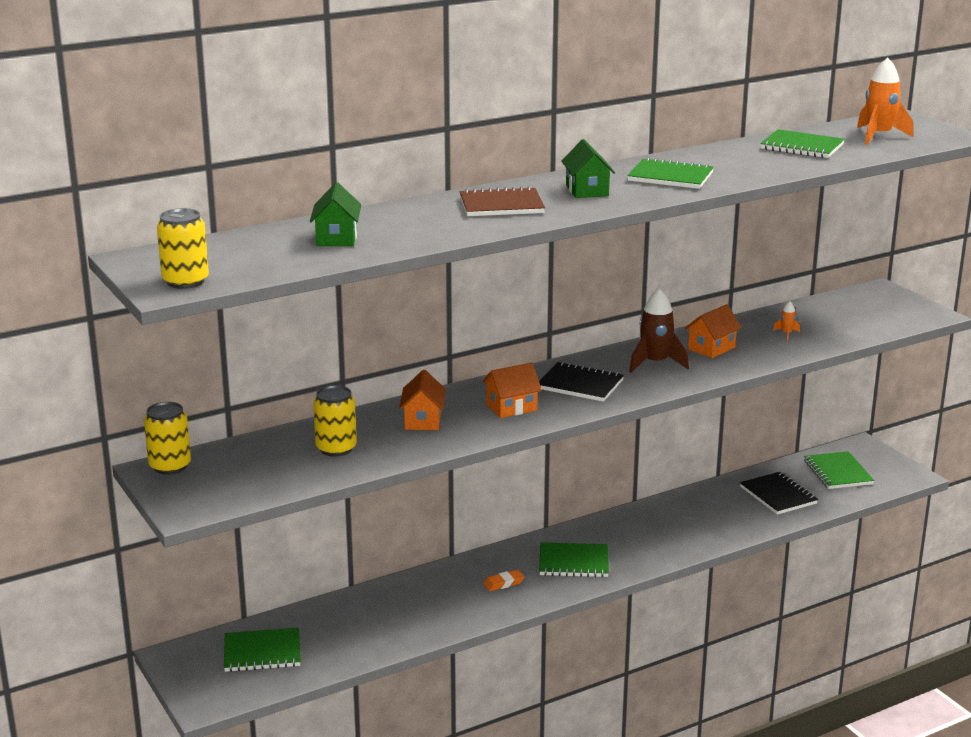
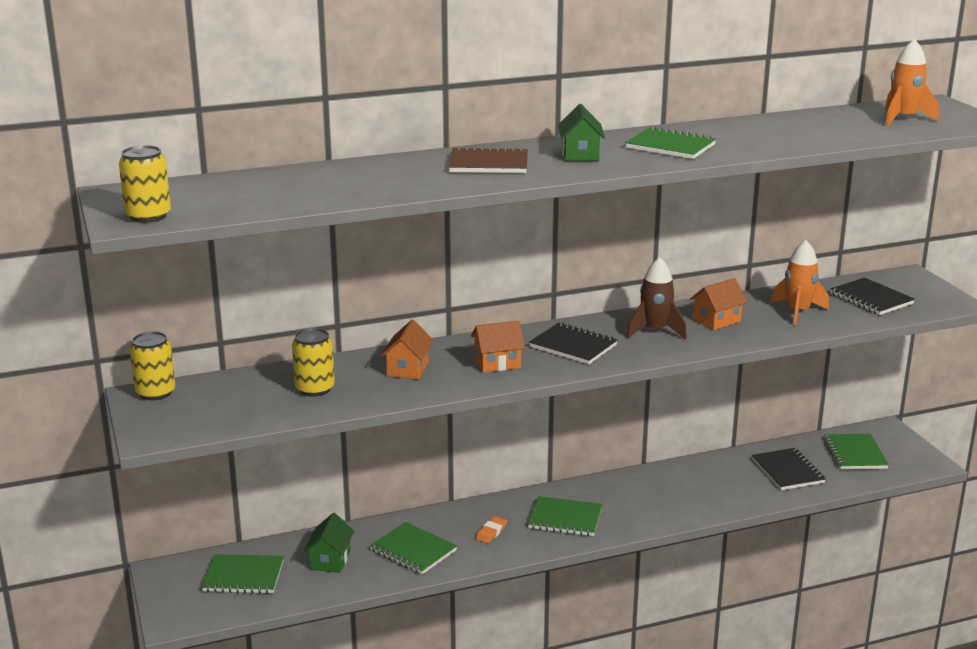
camera: 10 degrees right, 0 degrees up
green house [310,182,361,246] -> green house moved to [304,513,354,573]
orange eraser [483,570,524,591] -> orange eraser turned 45 degrees counterclockwise [476,516,507,544]
green notebook [760,129,845,158] -> green notebook moved to [370,522,457,575]
orange rocket [773,301,800,340] -> orange rocket [771,240,829,326], size x2.17
none -> black notebook [830,278,915,315]

